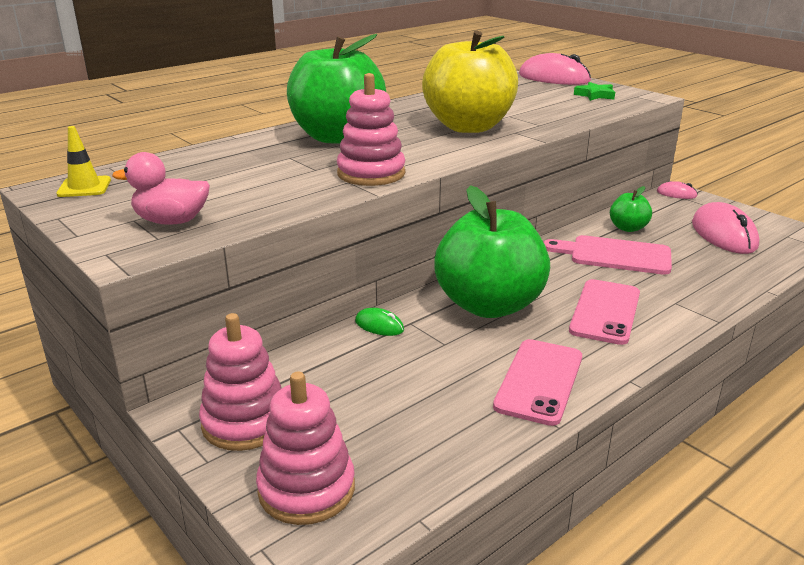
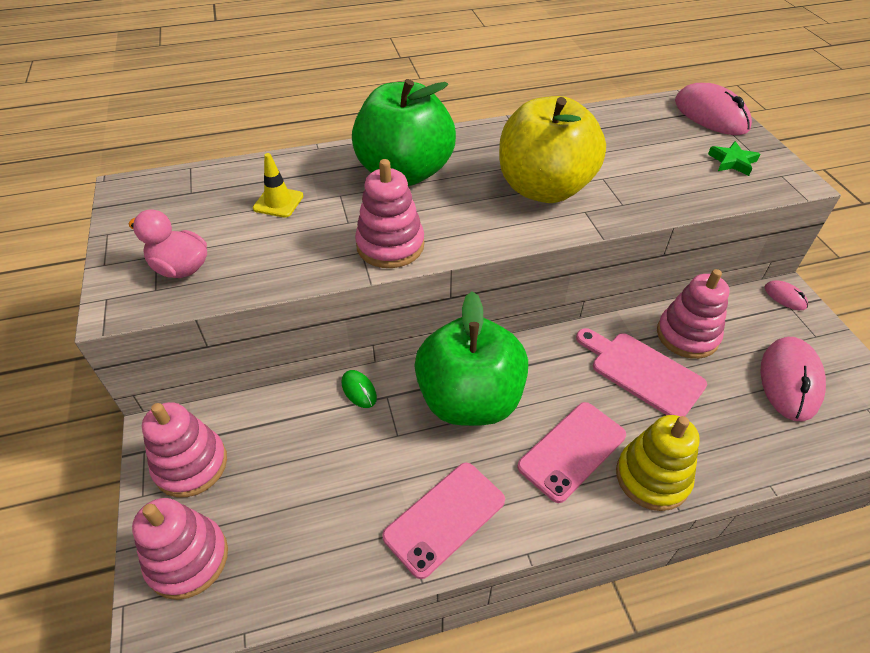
camera: 25 degrees right, 20 degrees up
yellow traffic cone [56,126,111,197] -> yellow traffic cone moved to [253,153,303,218]
green apple [610,186,652,232] -> pink stacking toy [657,269,730,359]
none -> yellow stacking toy [616,415,700,511]

